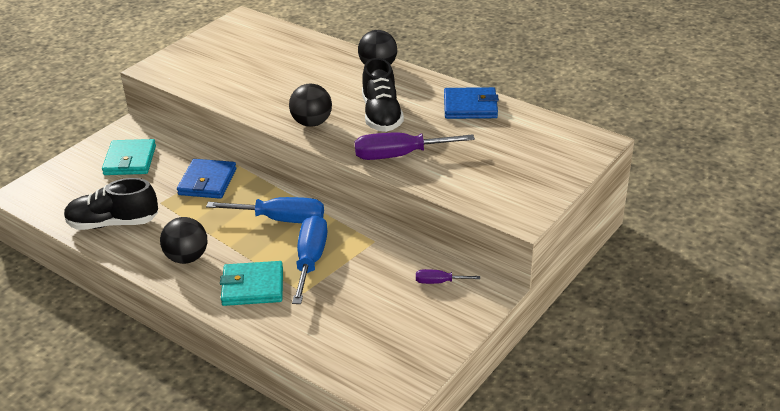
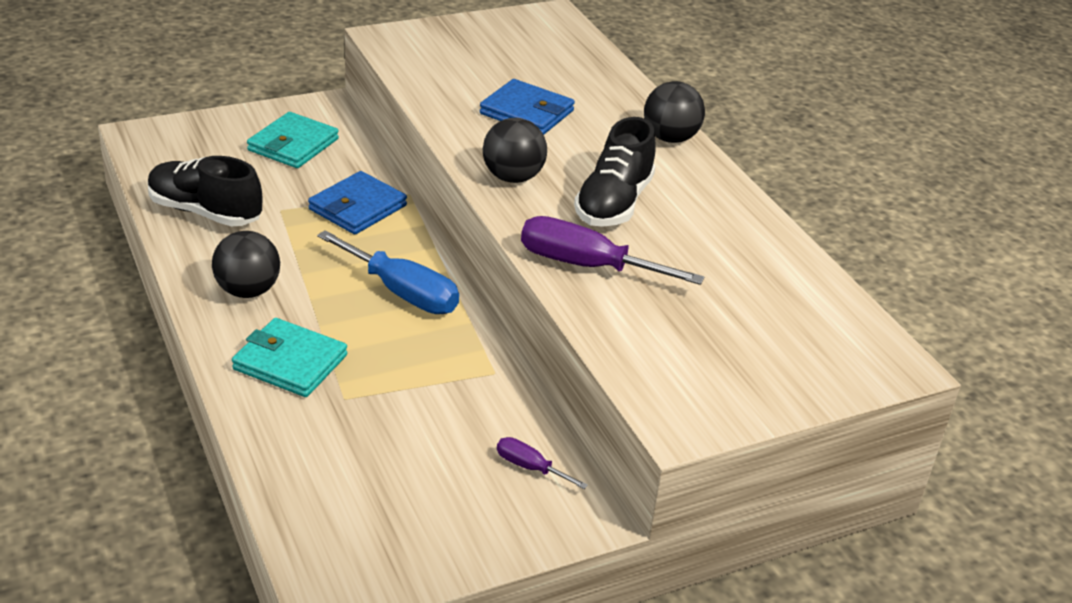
camera: 25 degrees right, 0 degrees up
blue screwdriver [292,215,328,304] -> none
blue wallet [444,87,499,119] -> blue wallet moved to [480,79,575,135]

